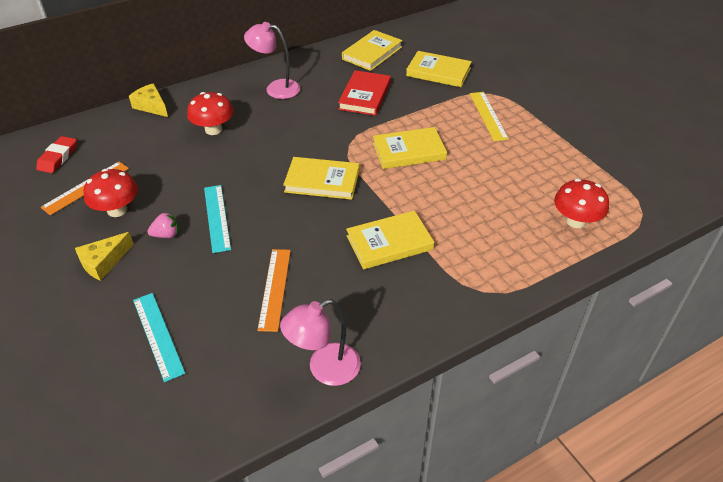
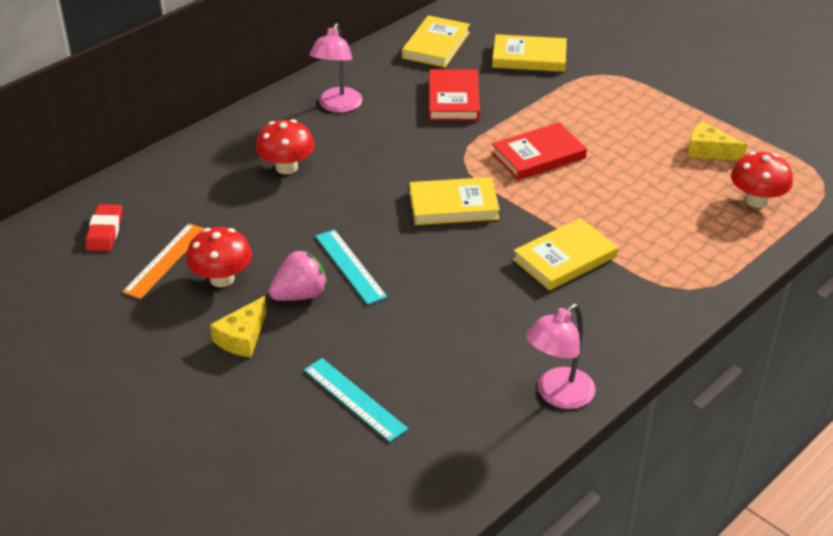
camera: 15 degrees left, 5 degrees down
yellow cheese [129,83,168,117] -> yellow cheese moved to [688,121,747,160]
pink strawberry [147,212,179,238] -> pink strawberry [269,249,328,301], size x1.57
pink lamp [244,22,301,99] -> pink lamp turned 75 degrees counterclockwise [309,23,363,113]
orange ruler [257,249,291,332] -> none
yellow book [373,127,447,169] -> red book [491,123,587,180]
yellow ruler [470,92,509,141] -> none

